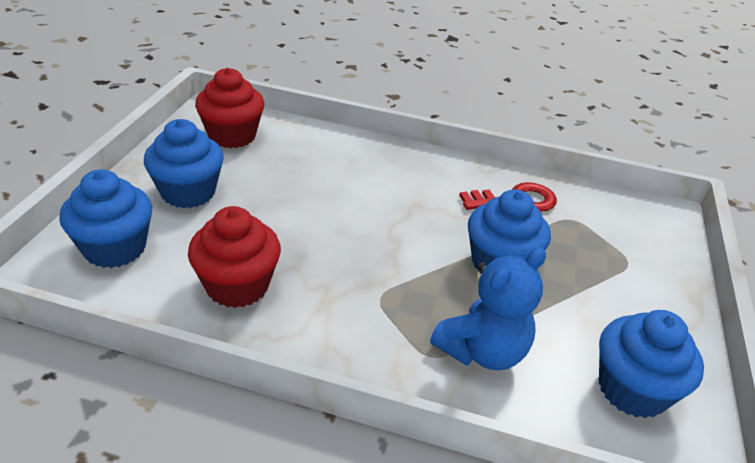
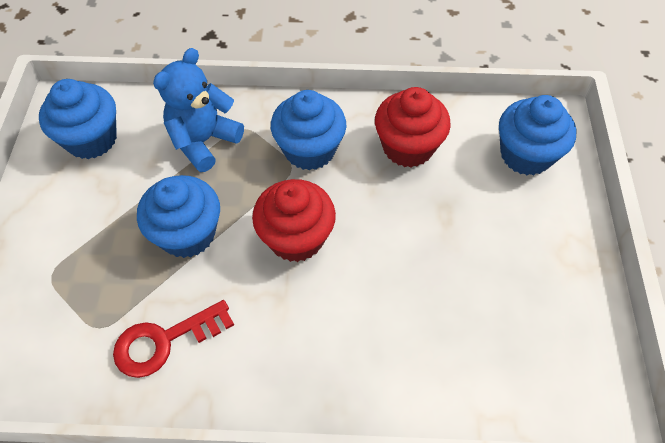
camera: 170 degrees right, 20 degrees up
blue cupcake [144,119,224,208] -> blue cupcake moved to [271,90,346,171]
red cupcake [195,68,264,148] -> red cupcake moved to [252,179,336,262]

